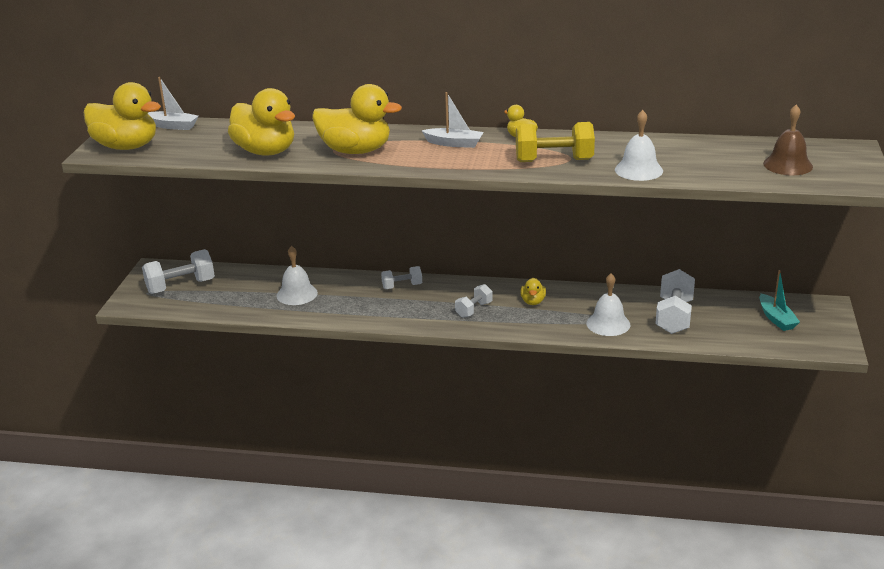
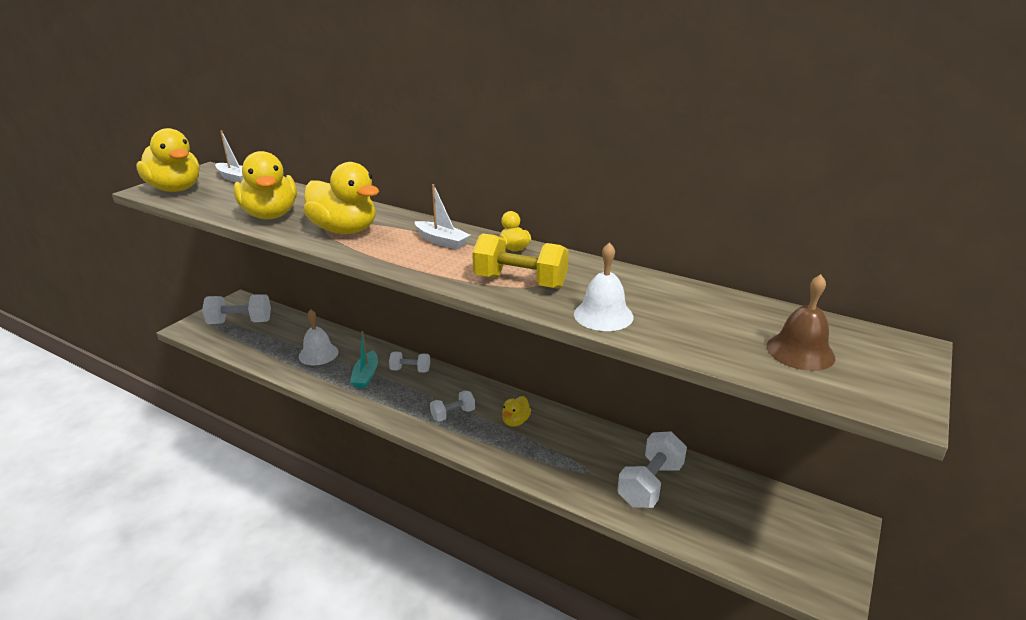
camera: 20 degrees right, 0 degrees up
white bell [587,274,630,336] -> none
turquoise boat [759,270,800,331] -> turquoise boat moved to [350,331,378,388]

